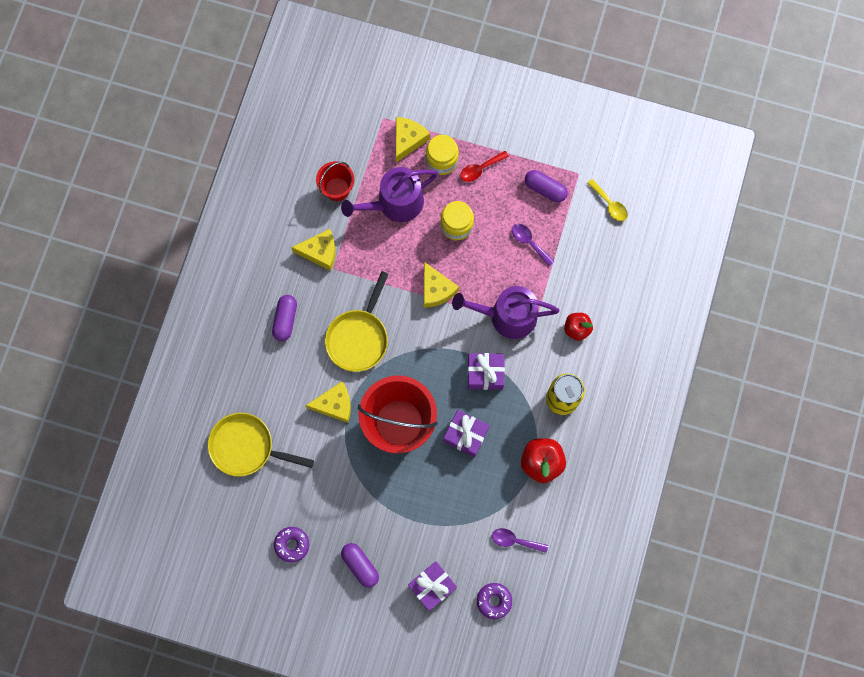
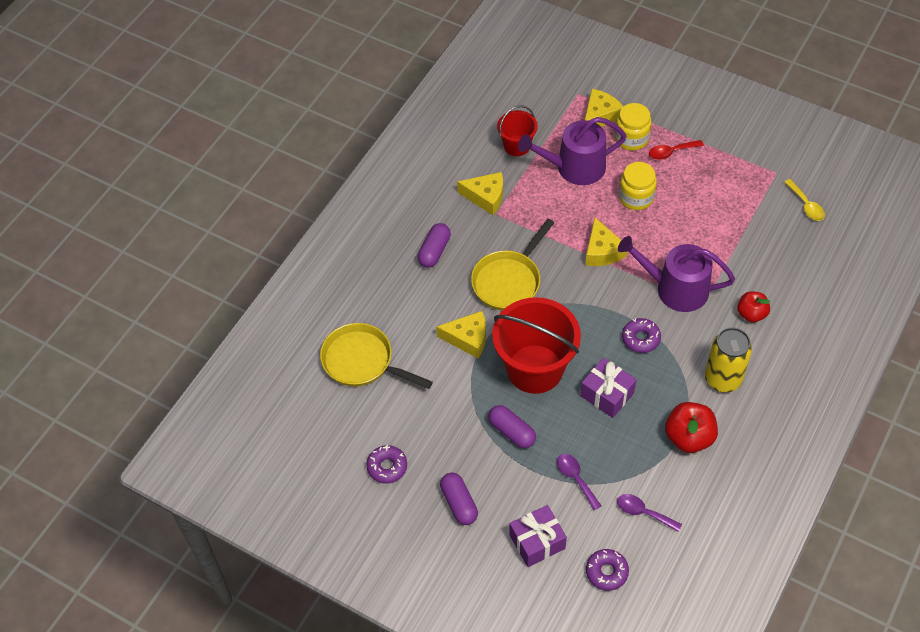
camera: 15 degrees right, 20 degrees down
purple gift [468,353,505,390] -> purple donut [622,318,661,353]
purple spoon [512,224,554,266] -> purple spoon moved to [557,454,601,510]
purple capsule [525,170,568,202] -> purple capsule moved to [488,405,536,448]

